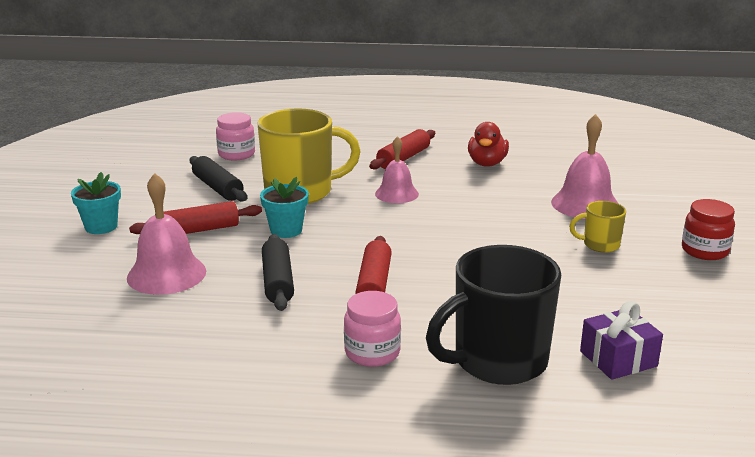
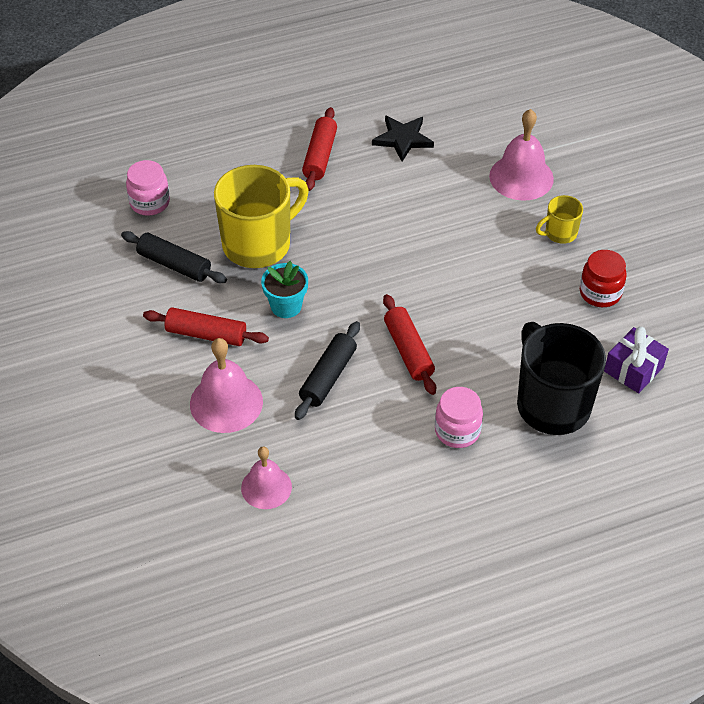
camera: 25 degrees left, 25 degrees up
turquoise flower pot [71,172,121,234] -> none
red rolling pin [129,201,262,234] -> red rolling pin turned 60 degrees clockwise [143,307,269,346]
black rolling pin [262,234,294,311] -> black rolling pin turned 60 degrees clockwise [295,321,360,420]
pink bell [375,136,419,203] -> pink bell moved to [241,446,292,509]
black mug [426,245,561,385] -> black mug turned 120 degrees clockwise [517,322,606,435]
red duck [468,122,509,167] -> black star [372,115,434,162]
red jar [682,199,735,260] -> red jar moved to [580,250,627,307]

